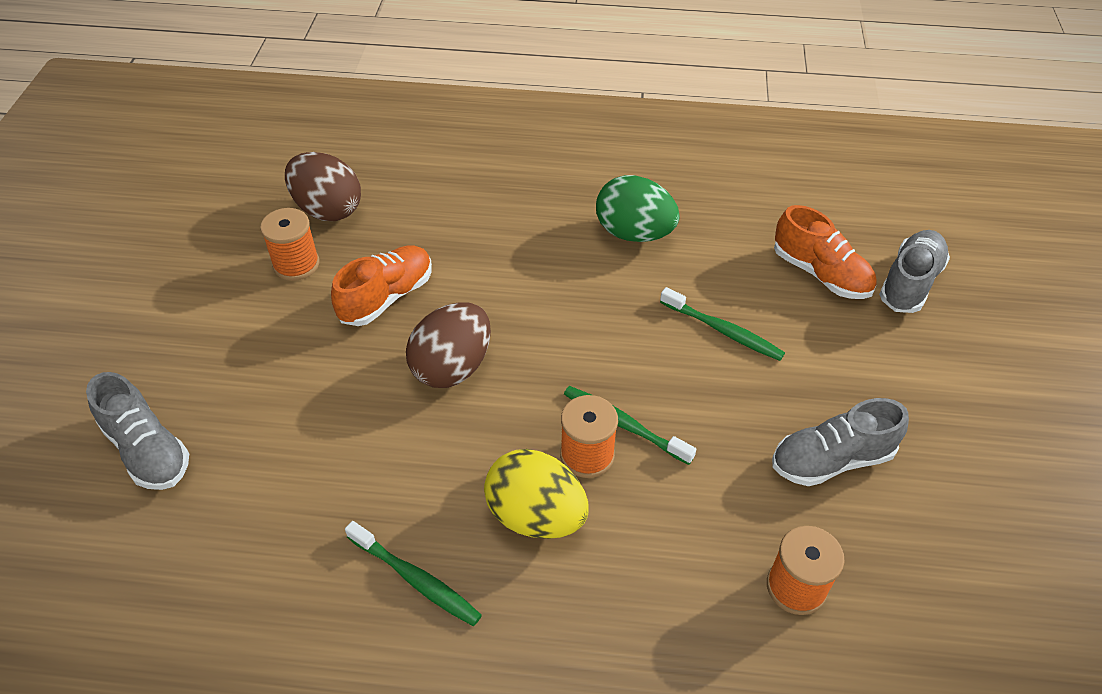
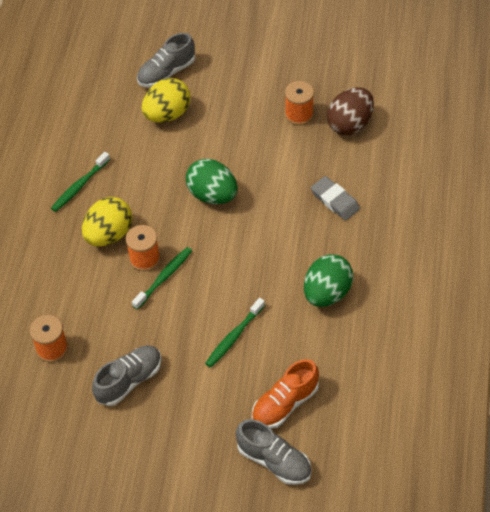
camera: 95 degrees right, 5 degrees up
orange shoe [331,245,432,326] -> none
brown egg [406,302,491,388] -> green egg [186,159,238,204]
grey shoe [772,398,909,486] -> grey shoe turned 60 degrees clockwise [92,346,161,406]
none -> yellow egg [142,78,190,123]
none -> grey eraser [311,176,360,220]

